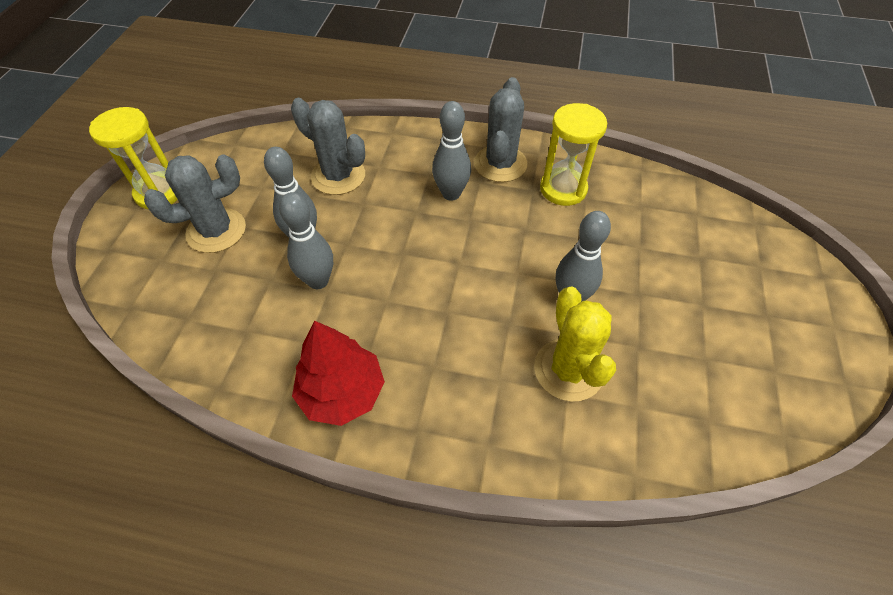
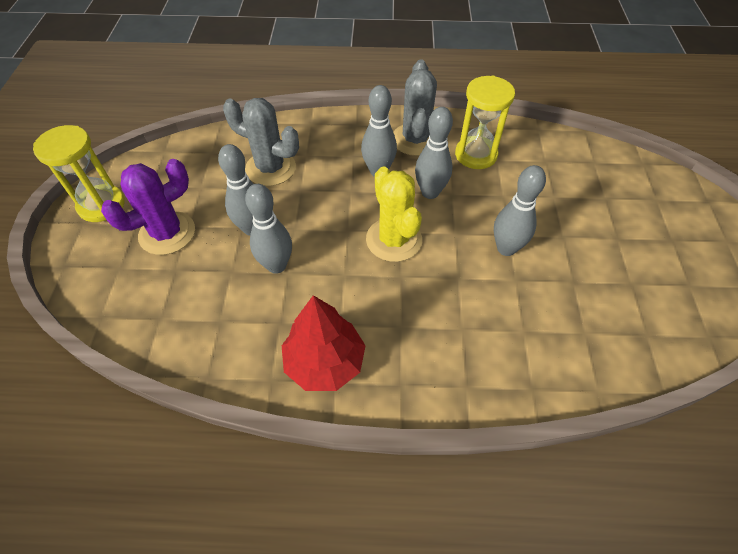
camera: 10 degrees left, 0 degrees up
grey cactus [144,154,246,253] -> purple cactus [101,159,195,255]
yellow cactus [534,286,616,402] -> yellow cactus moved to [366,166,422,262]
none -> grey bowling pin [415,107,453,199]

